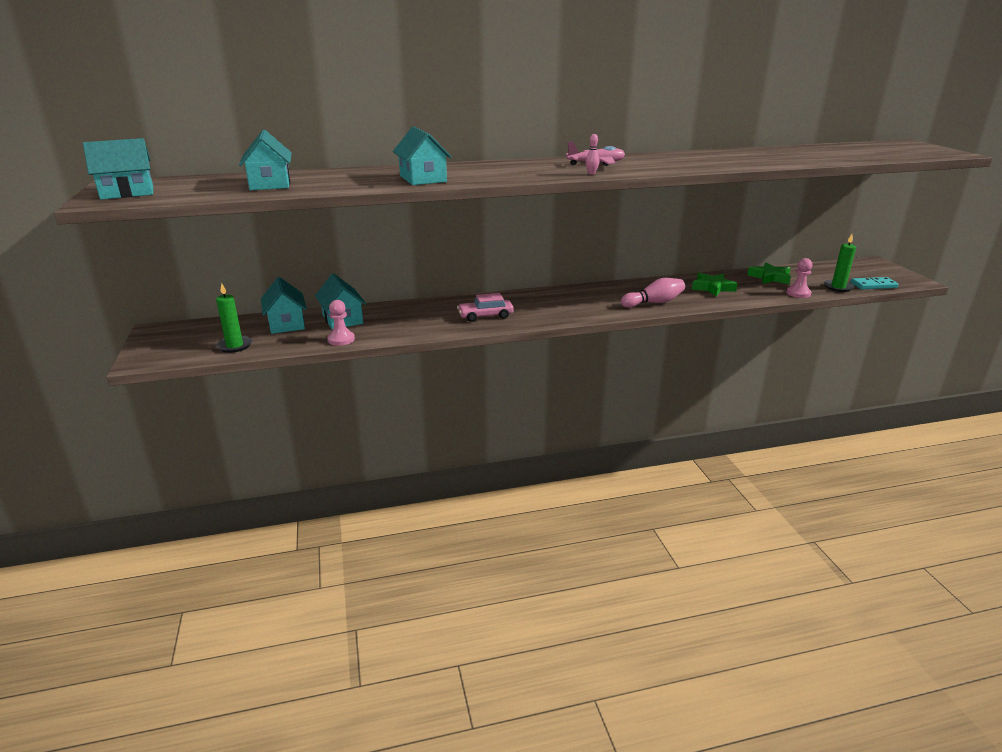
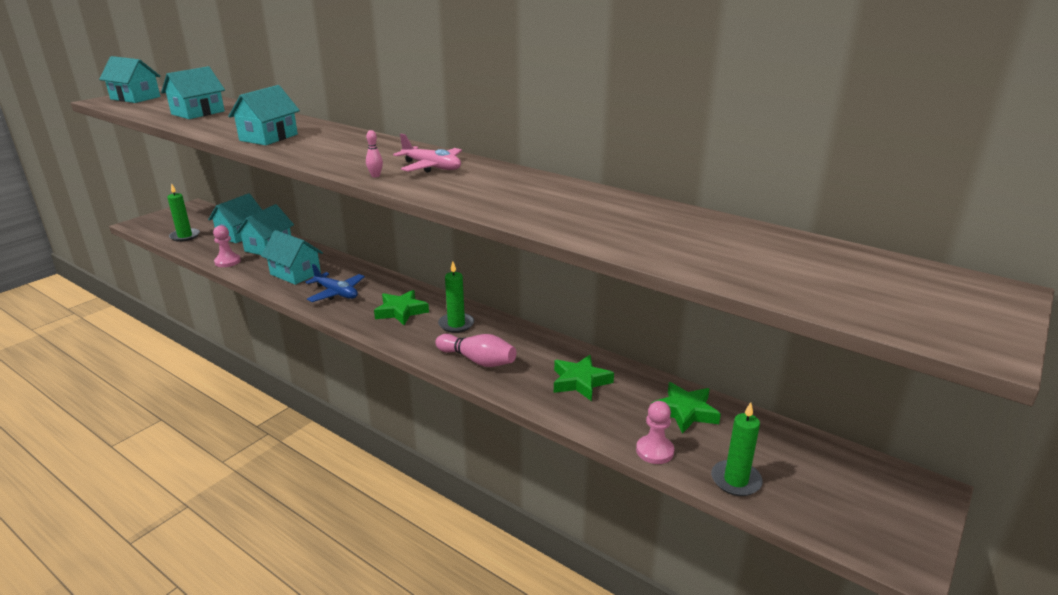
camera: 50 degrees right, 0 degrees up
pink car [457,293,514,322] -> blue plane [306,264,365,302]
turquoise domino [851,277,898,289] -> none
none -> turquoise house [261,230,323,285]
none -> green star [374,290,429,325]
none -> green candle [438,261,474,333]

